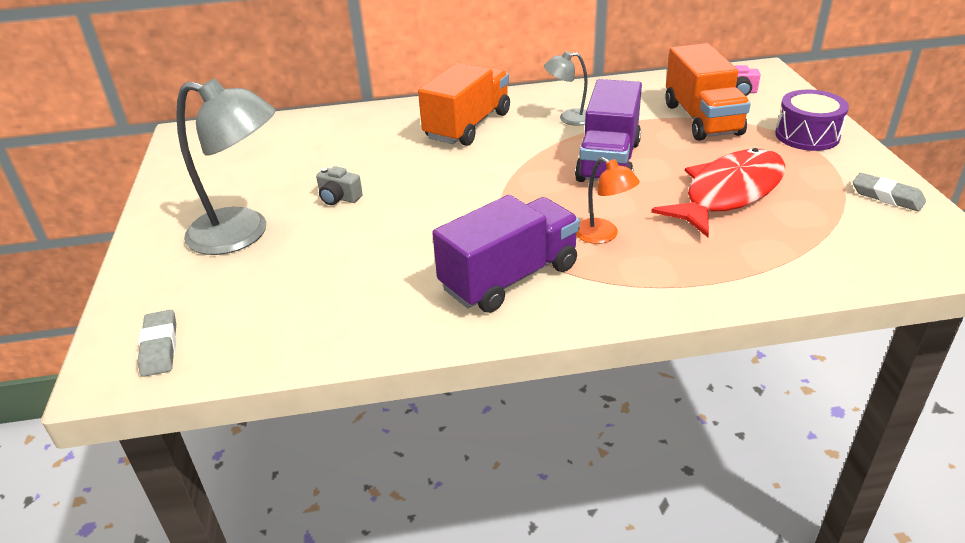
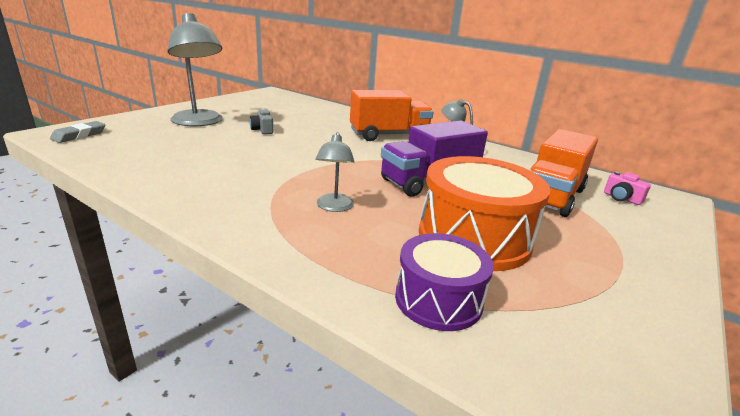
camera: 40 degrees right, 10 degrees down
purple truck [432,195,580,313] -> none
orange lamp [576,157,640,244] -> grey lamp [316,132,354,212]
red fish [651,148,785,237] -> orange drum [419,156,550,271]
purple drum [775,90,849,151] -> purple drum moved to [395,233,494,331]
grey eraser [853,173,926,211] -> none

